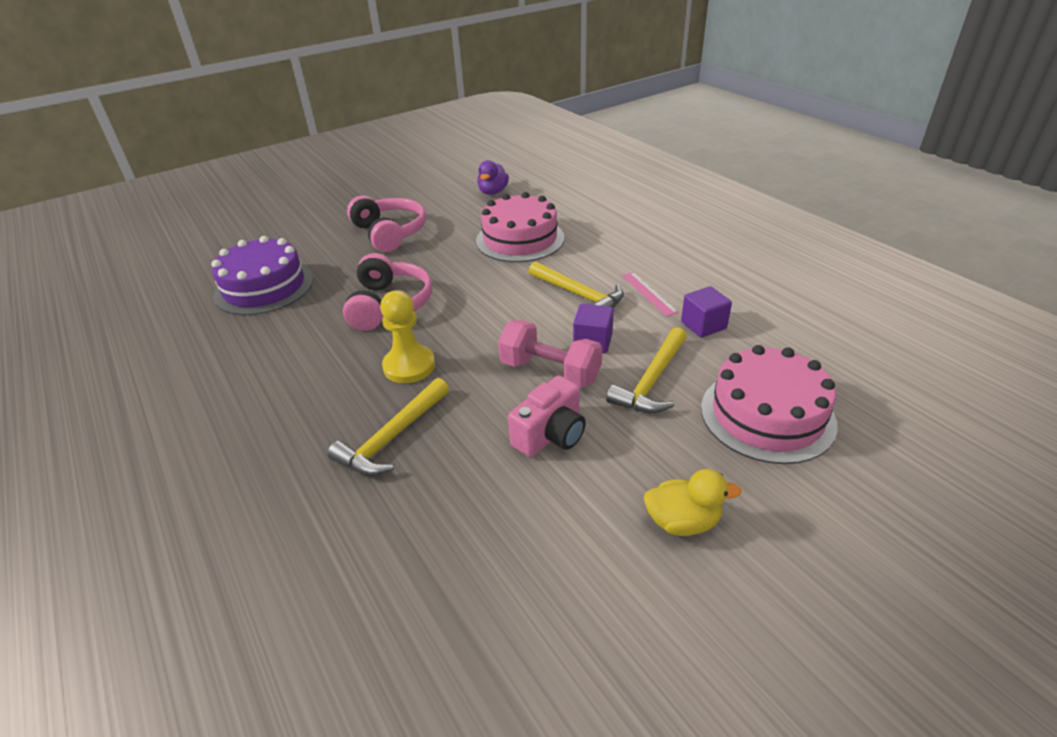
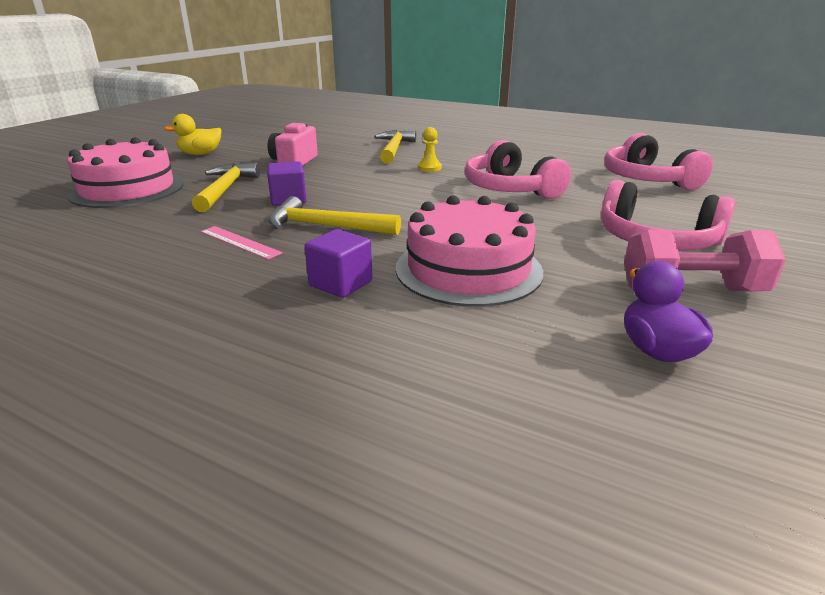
camera: 150 degrees right, 10 degrees down
purple cake [211,236,313,315] -> pink headphones [604,133,713,190]
yellow pawn [380,290,435,383] -> yellow pawn [418,127,442,172], size x0.56
pink dumbbell [498,320,602,388] -> pink dumbbell moved to [624,229,786,291]
purple cube [681,286,732,338] -> purple cube moved to [304,229,373,298]

